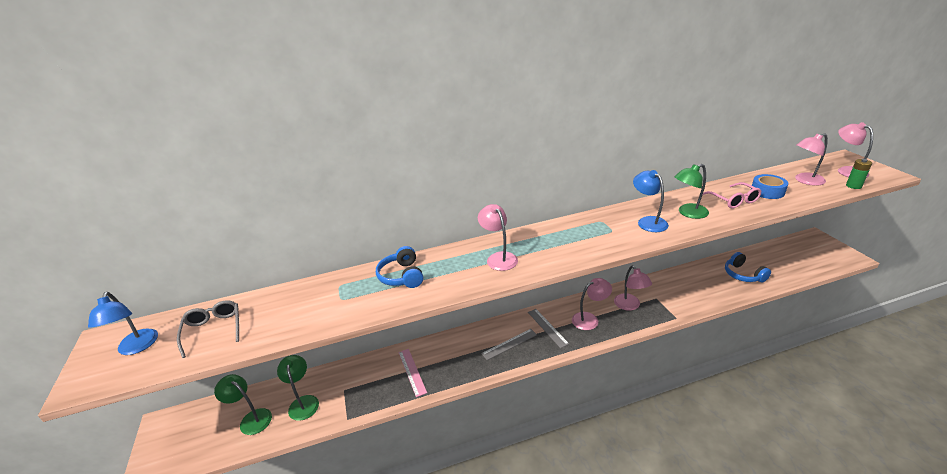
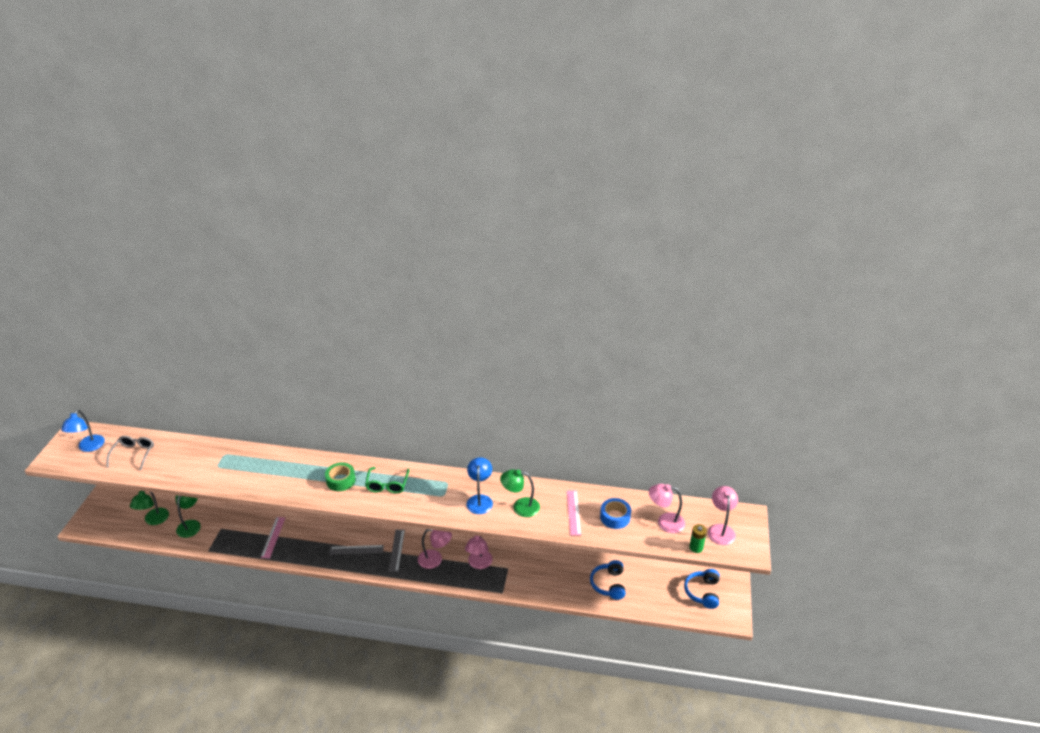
camera: 25 degrees right, 5 degrees up
green lamp [214,374,272,435] -> green lamp turned 135 degrees counterclockwise [130,491,169,525]
blue headphones [376,246,423,288] -> blue headphones moved to [684,569,720,609]
pink lamp [478,204,518,271] -> green tape [325,463,356,491]
pink glasses [703,182,762,209] -> pink ruler [567,491,581,536]
none -> green glasses [365,467,409,493]

